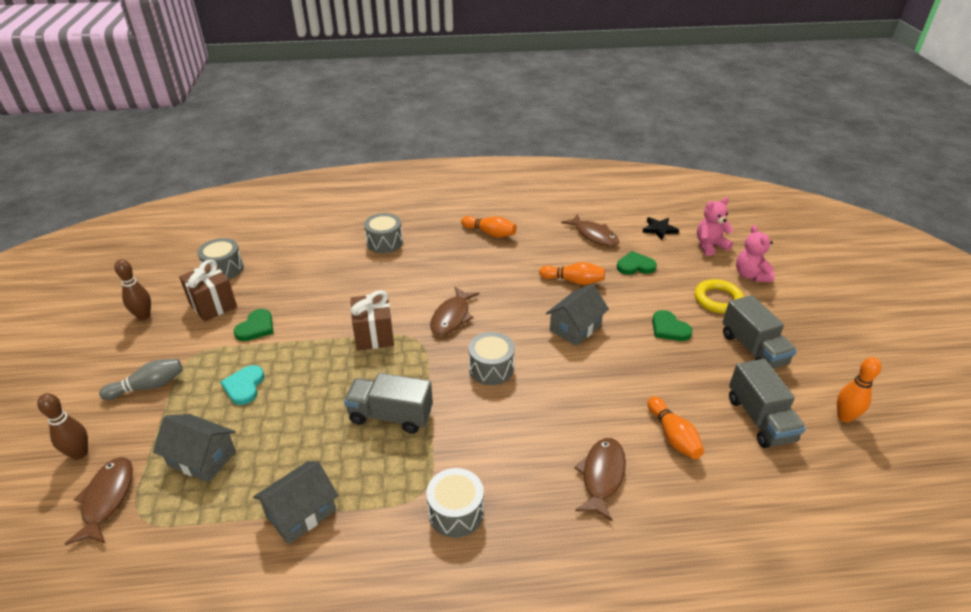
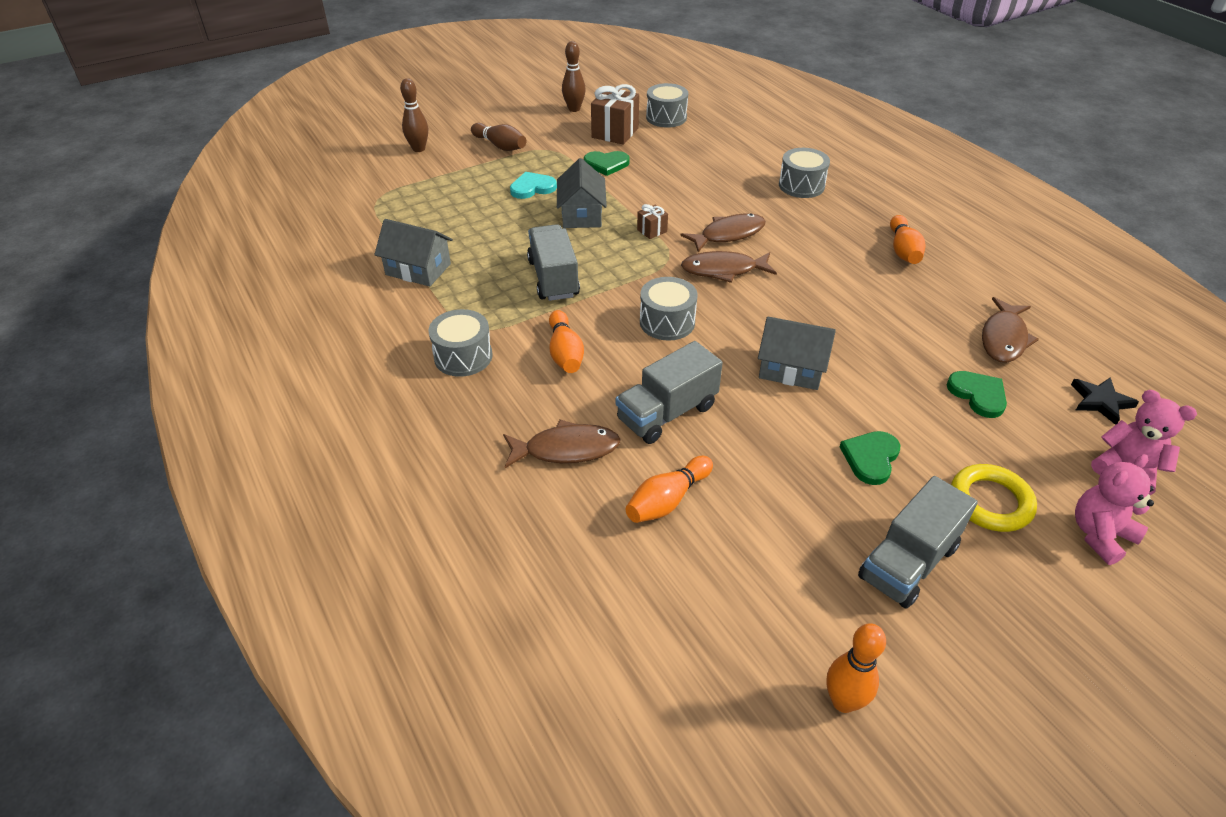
camera: 65 degrees right, 5 degrees up
brown fish [65,457,133,545] -> brown fish moved to [681,214,766,252]
grey bowling pin [99,359,183,400] -> brown bowling pin [471,123,526,151]
grey house [153,414,236,482] -> grey house moved to [557,158,607,228]
brown gift [350,290,394,351] -> brown gift [637,204,668,239], size x0.51
orange bowling pin [539,262,605,285] -> orange bowling pin moved to [549,310,584,373]
grey truck [729,359,806,448] -> grey truck moved to [616,341,723,444]

